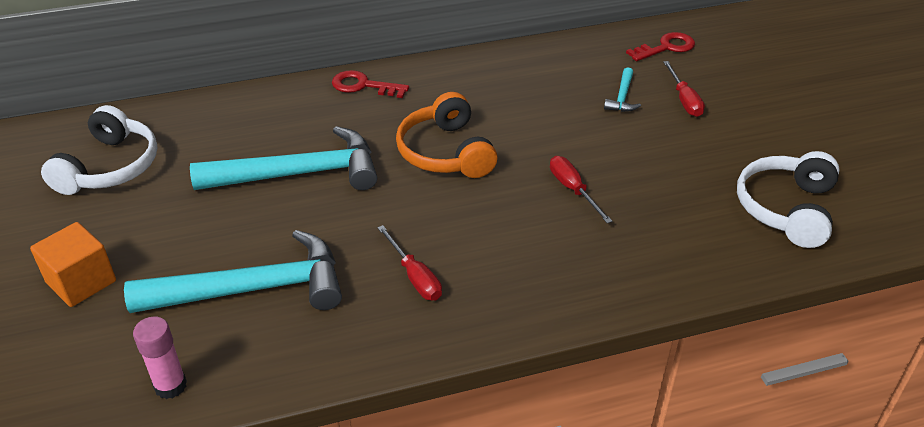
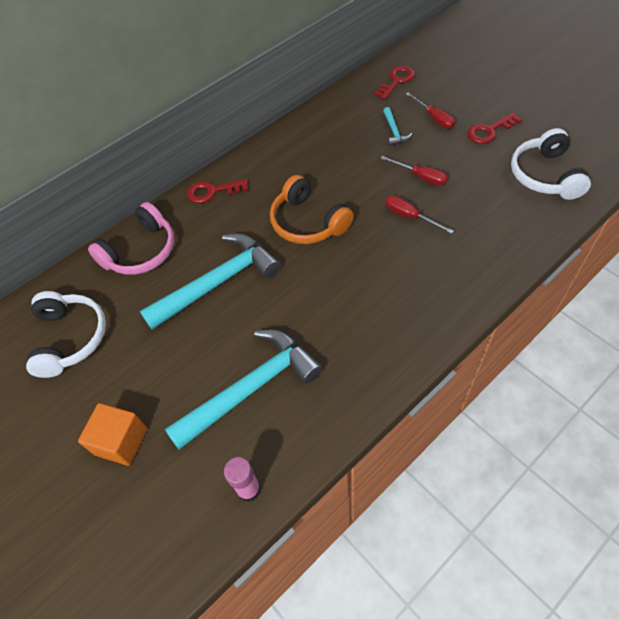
camera: 20 degrees left, 15 degrees up
red screwdriver [377,225,442,301] -> red screwdriver moved to [380,156,448,186]
none -> pink headphones [88,202,175,275]
none -> red key [467,112,522,144]

